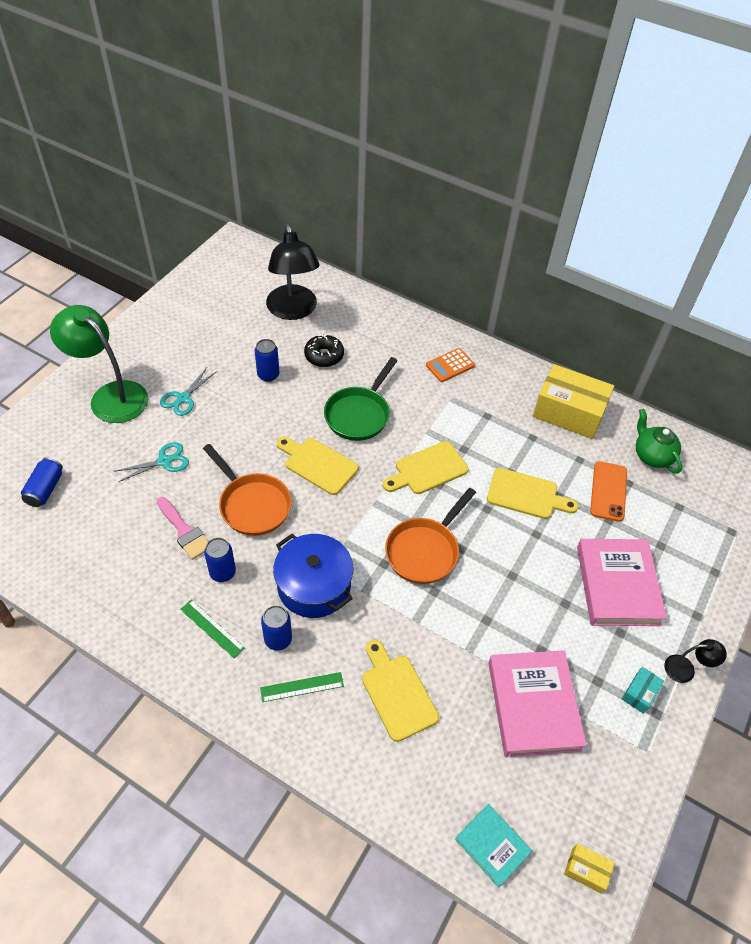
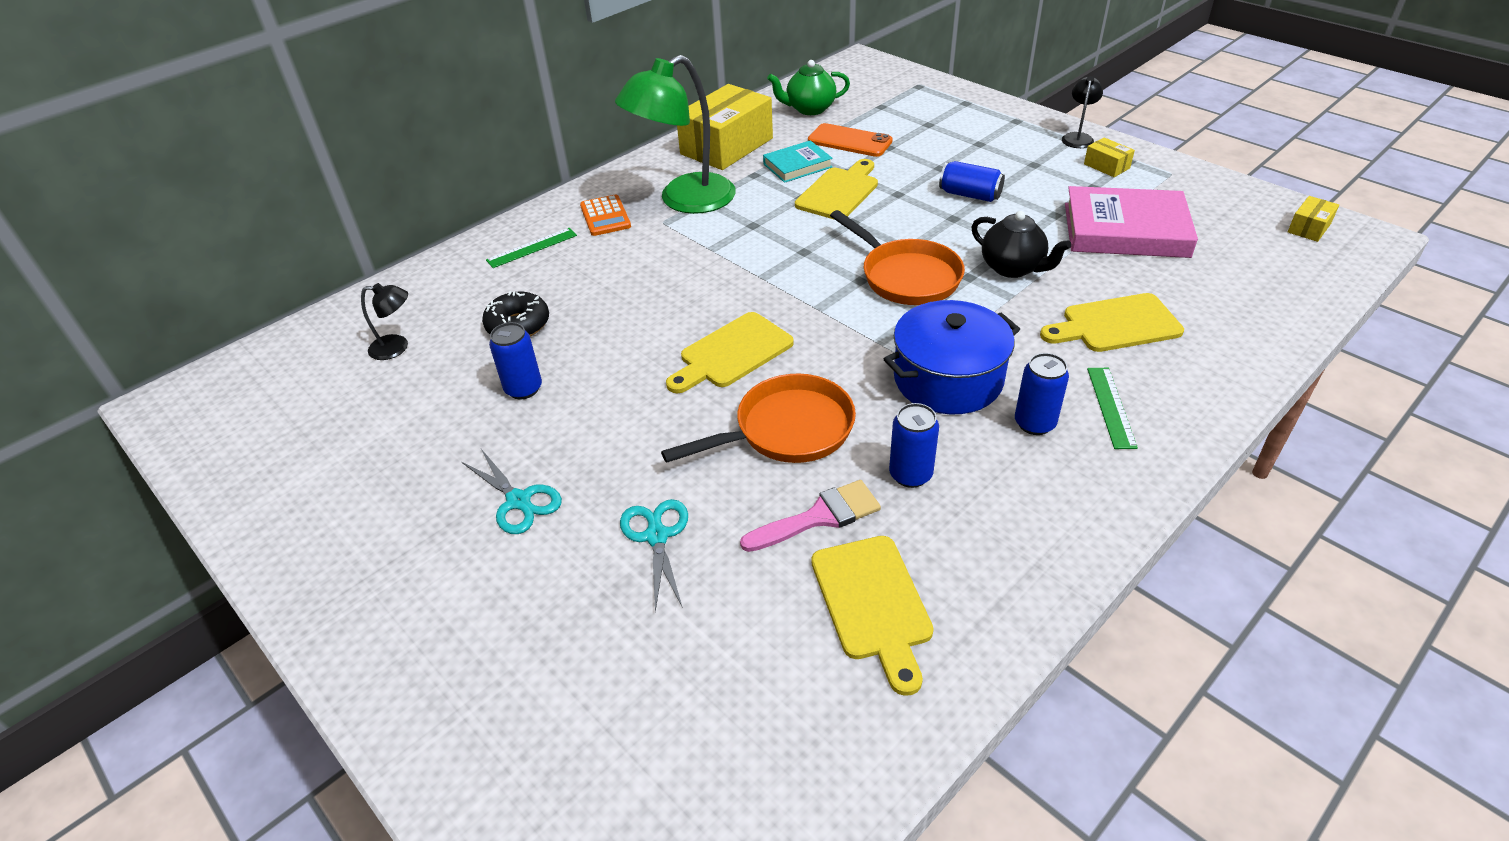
camera: 70 degrees left, 10 degrees down
blue can [21,457,63,507] -> blue can moved to [939,161,1005,202]
green lamp [50,305,148,423] -> green lamp moved to [615,55,736,214]
green ruler [180,600,245,658] -> green ruler moved to [486,228,577,268]
black lamp [266,224,320,320] -> black lamp [361,283,408,360], size x0.44
green pan [324,357,398,441] -> none
yellow cutting board [383,441,469,494] -> yellow cutting board moved to [811,536,934,696]
turquoise book [455,804,532,888] -> turquoise book moved to [763,140,833,183]
pink book [577,539,667,626] -> none
turquoise box [622,667,664,714] -> yellow box [1084,137,1135,177]
none -> black teapot [971,211,1071,278]

